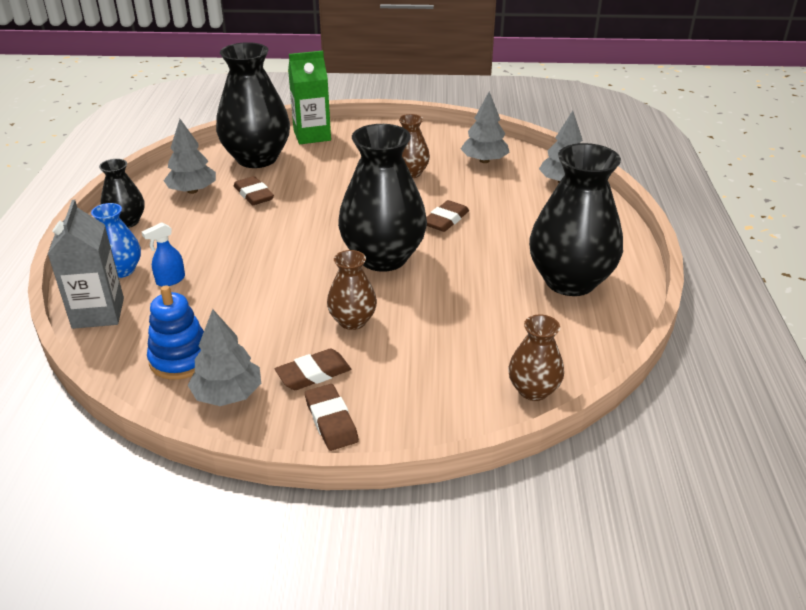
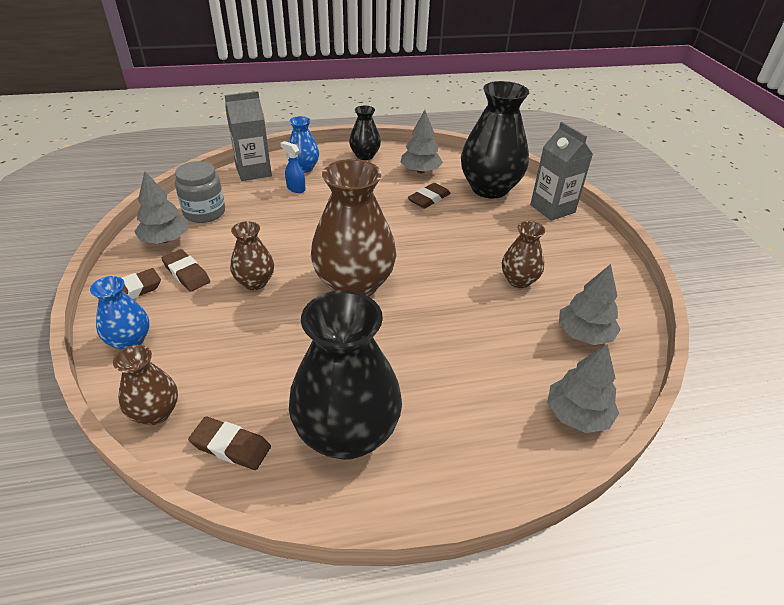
camera: 75 degrees right, 5 degrees up
blue stacking toy [147,285,204,380] -> grey jar [175,161,225,223]
green carton [288,51,331,144] -> grey carton [530,122,593,221]
black vase [338,124,427,272] -> brown vase [311,159,396,297]
brown eraser [426,200,469,232] -> brown eraser moved to [188,416,271,470]
none -> blue vase [90,276,150,350]

